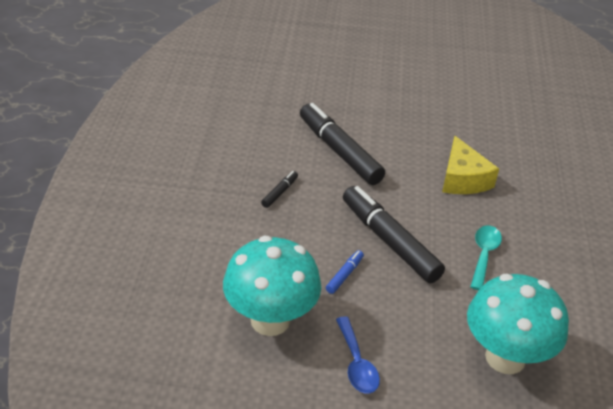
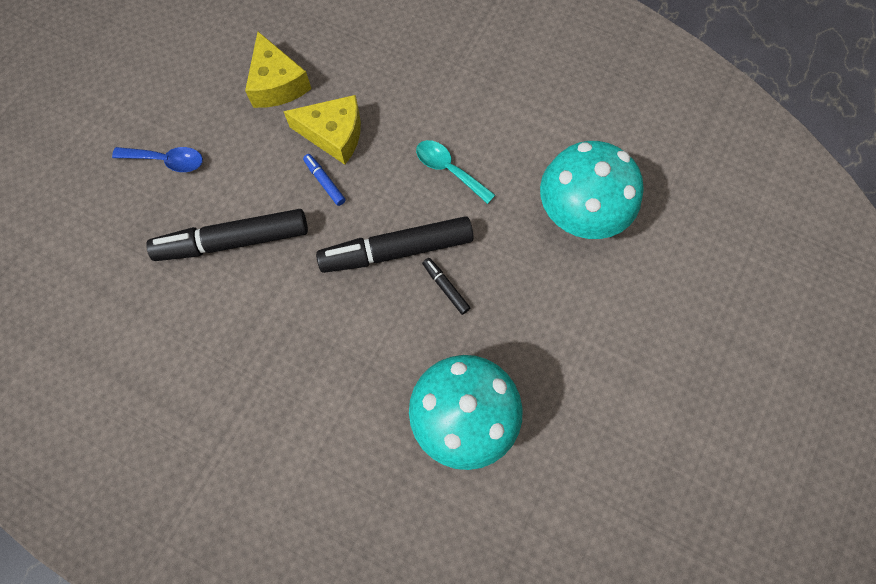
camera: 65 degrees left, 30 degrees up
black marker [261,171,298,208] -> black marker moved to [422,258,470,315]
blue marker [326,250,364,294] -> blue marker moved to [303,154,346,206]
blue spoon [336,316,380,394] -> blue spoon moved to [112,147,203,172]
none -> yellow cheese [245,32,311,108]

